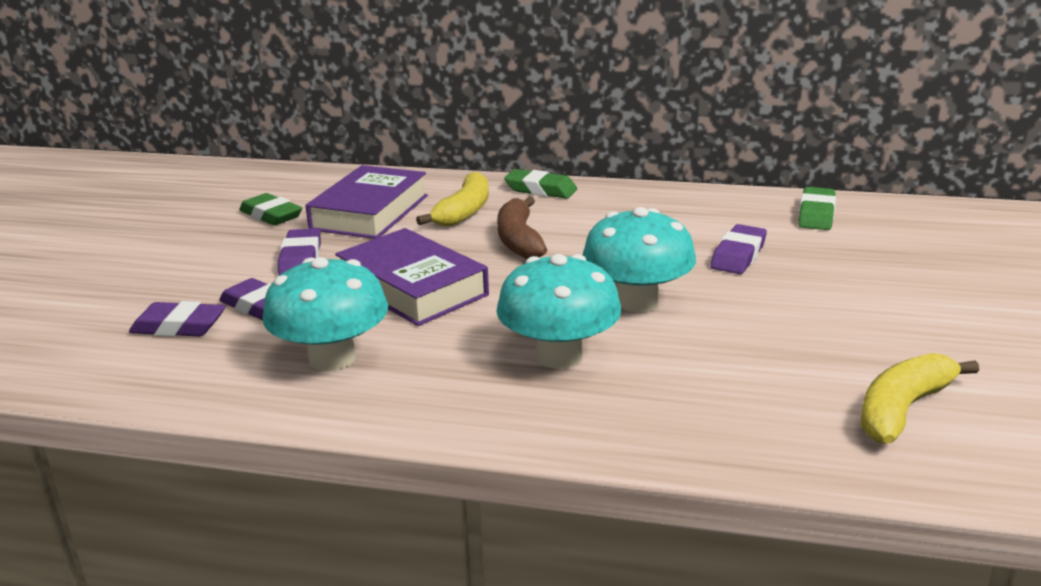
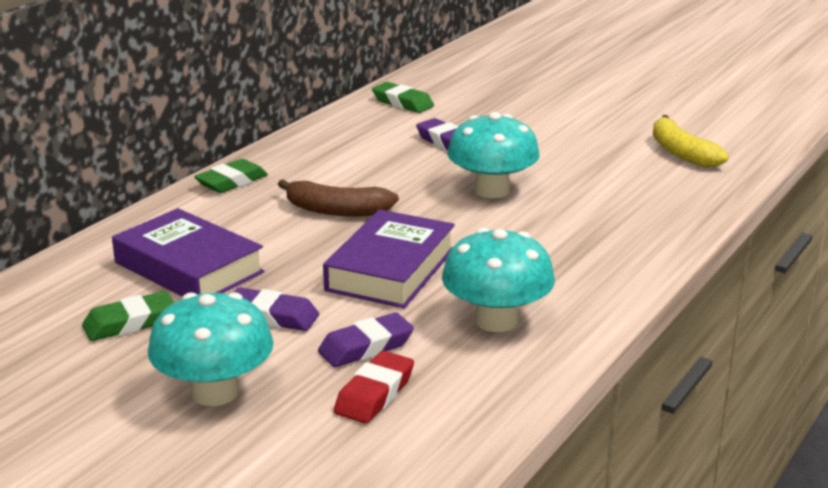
camera: 70 degrees left, 0 degrees up
purple eraser [129,301,226,337] -> red eraser [334,351,414,424]
purple book [335,228,489,326] -> purple book turned 45 degrees counterclockwise [323,209,455,308]
yellow banana [416,172,489,226] -> none
turquoise mushroom [496,254,622,369] -> turquoise mushroom moved to [148,292,273,406]

